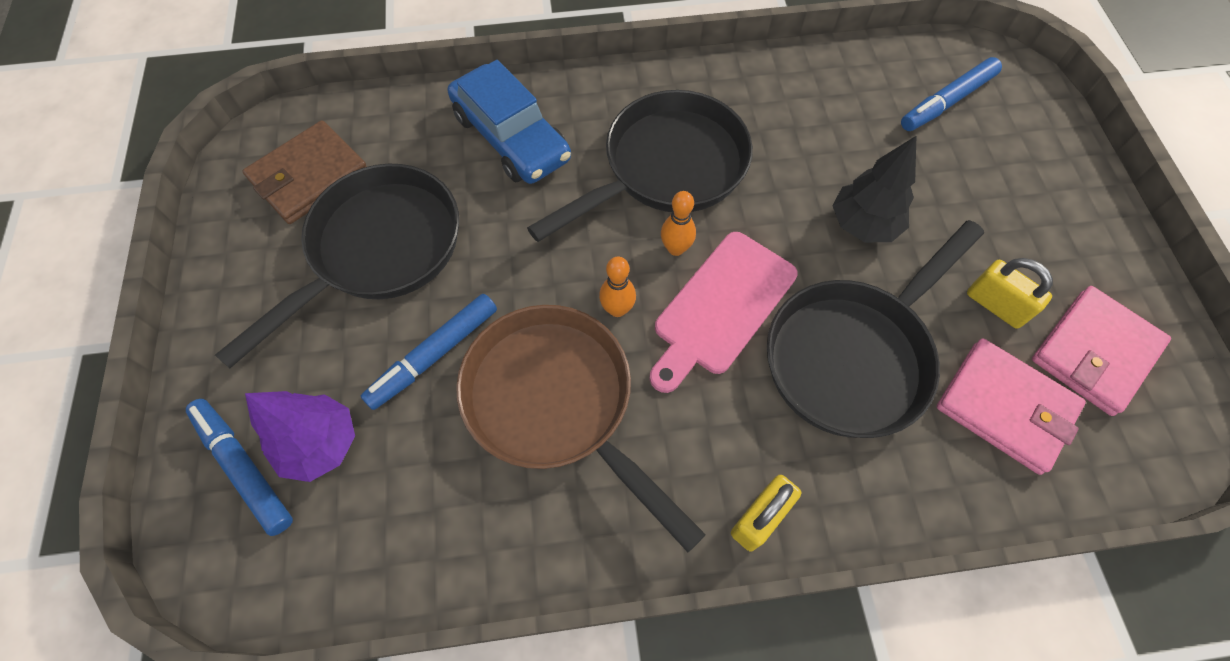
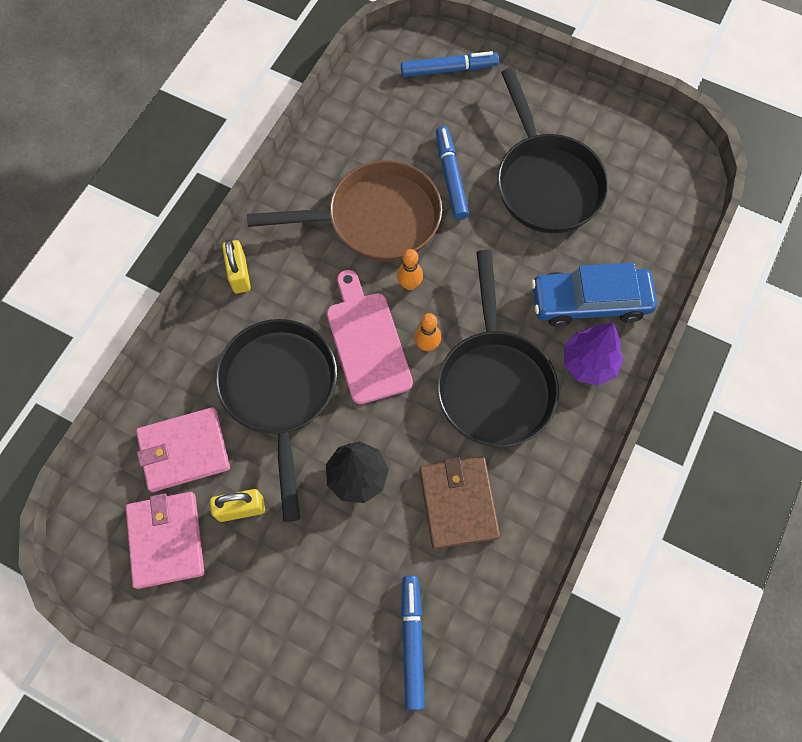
camera: 125 degrees right, 5 degrees up
brown wallet [242,120,367,224] -> brown wallet moved to [419,457,500,549]
purple tree [245,391,355,482] -> purple tree moved to [564,323,623,386]

